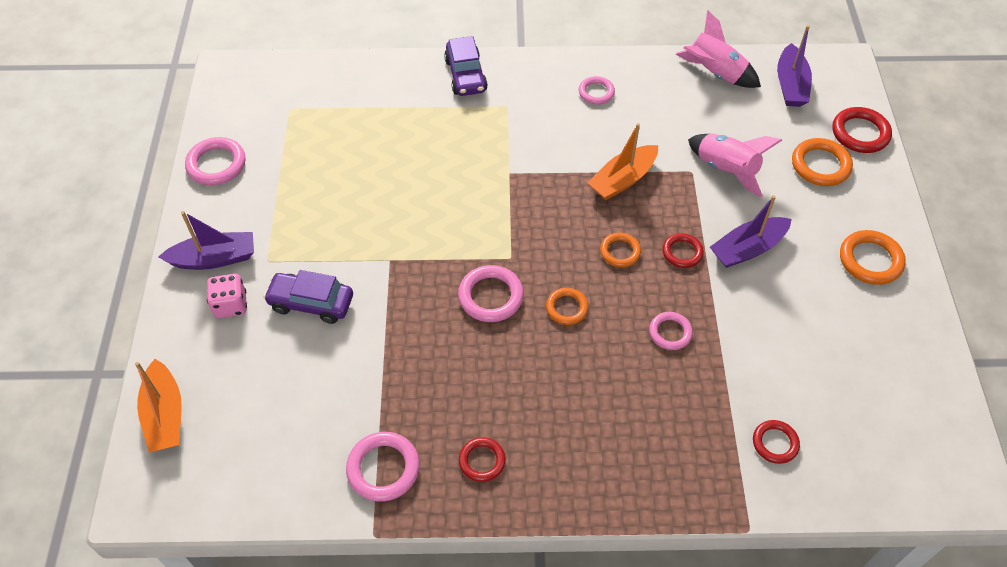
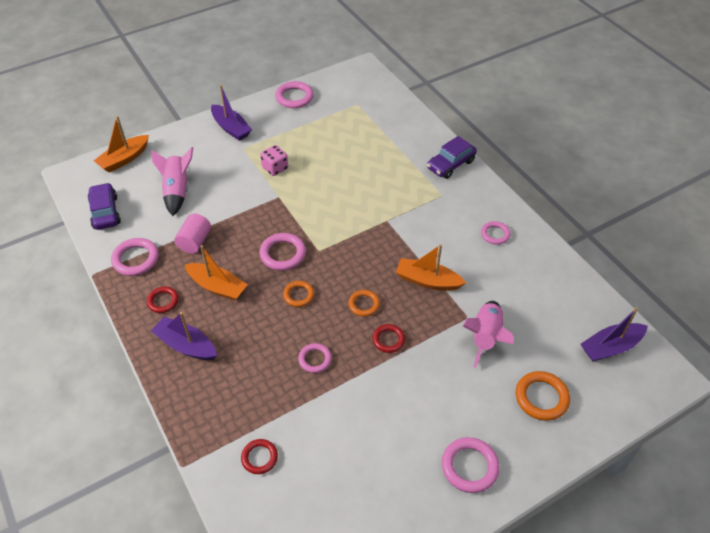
camera: 60 degrees right, 5 degrees down
pink dice [207,274,247,318] -> pink dice moved to [260,145,288,176]
purple car [263,270,353,324] -> purple car moved to [88,183,121,230]
pink rocket [676,10,761,88] -> pink rocket moved to [151,147,193,216]
purple boat [710,195,792,268] -> purple boat moved to [151,312,217,360]
red ring [832,107,892,153] -> none
orange ring [840,230,906,285] -> pink ring [442,437,500,493]
none -> pink cylinder [174,213,211,254]
none -> orange boat [185,245,248,301]

